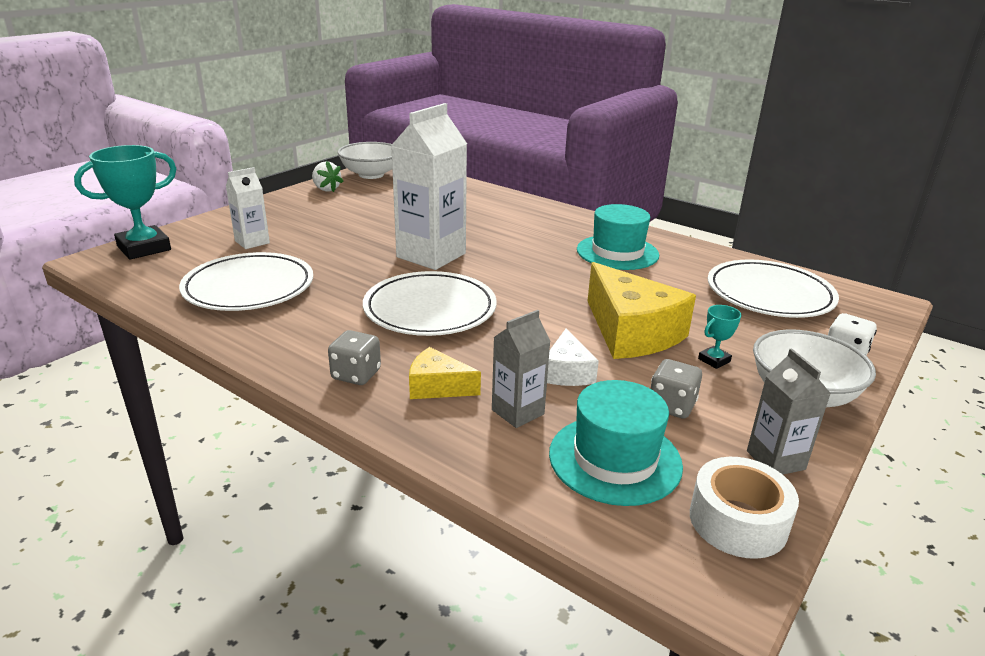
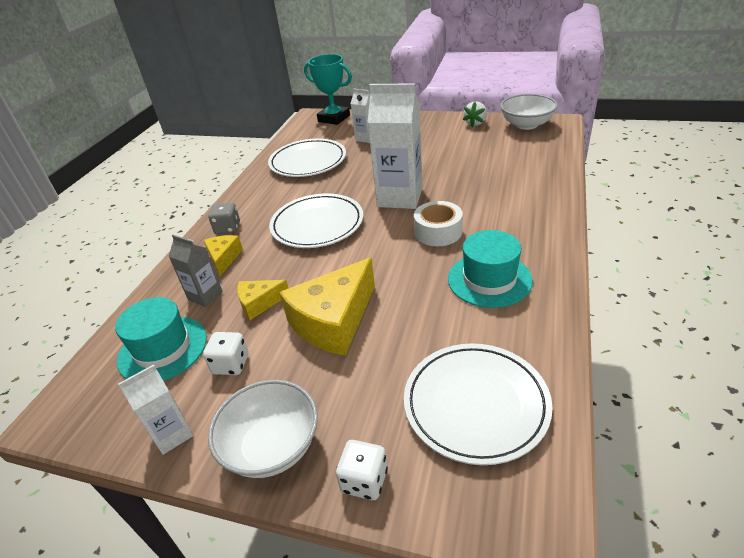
camera: 75 degrees right, 10 degrees up
white cheese [547,329,599,386] -> yellow cheese [237,280,289,320]
grey dice [650,359,702,419] -> white dice [203,332,249,375]
white tape [690,457,799,559] -> white tape moved to [414,201,463,246]
turquoise trophy [698,305,741,369] -> none
grey carton [747,349,831,474] -> white carton [118,364,194,455]

